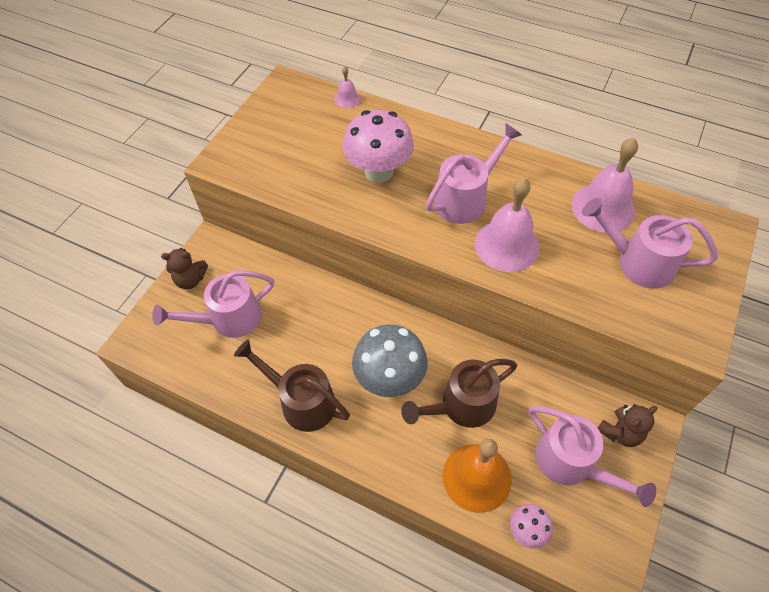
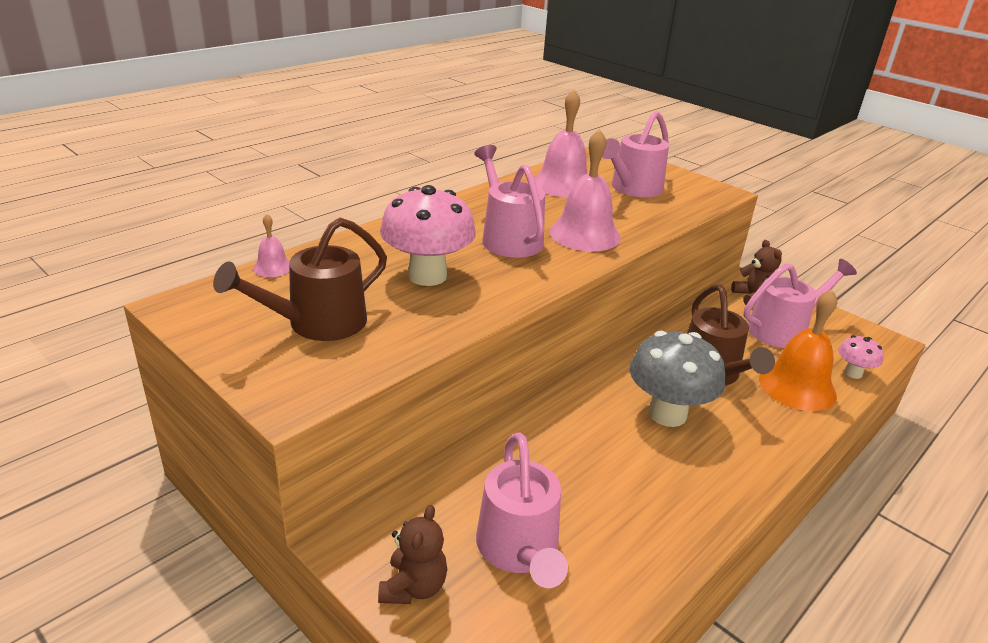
camera: 75 degrees left, 25 degrees down
brown watering can [234,340,350,432] -> brown watering can moved to [213,218,387,341]

